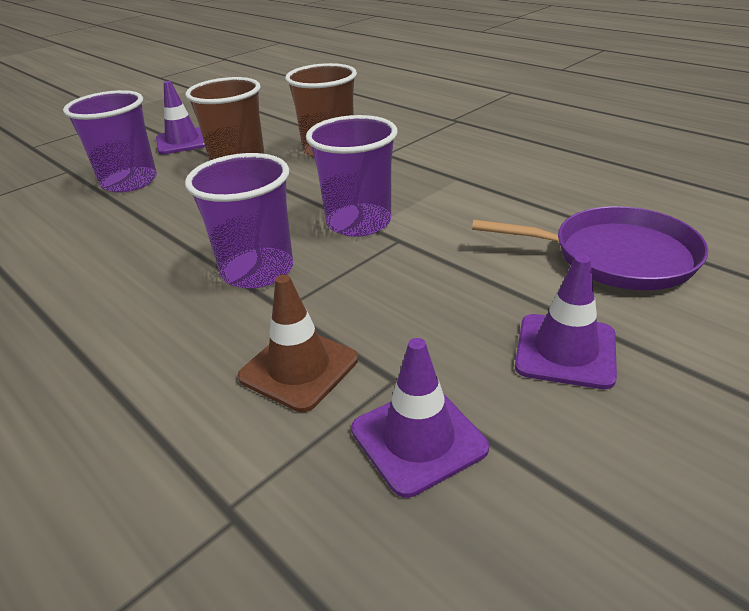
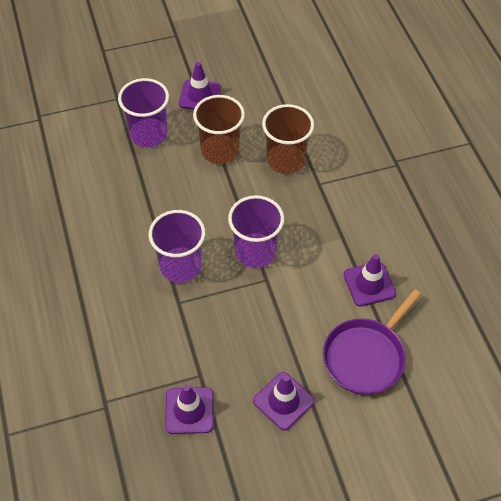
camera: 25 degrees right, 20 degrees up
brown traffic cone [237,275,358,412] -> none
purple pan [472,206,709,290] -> purple pan turned 90 degrees clockwise [323,289,421,395]
none -> purple traffic cone [343,254,396,307]

